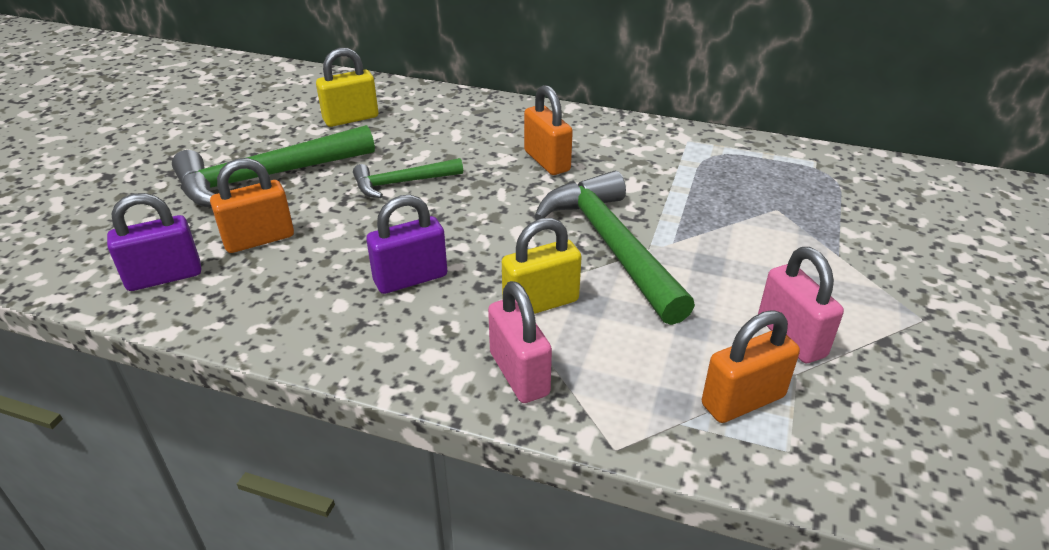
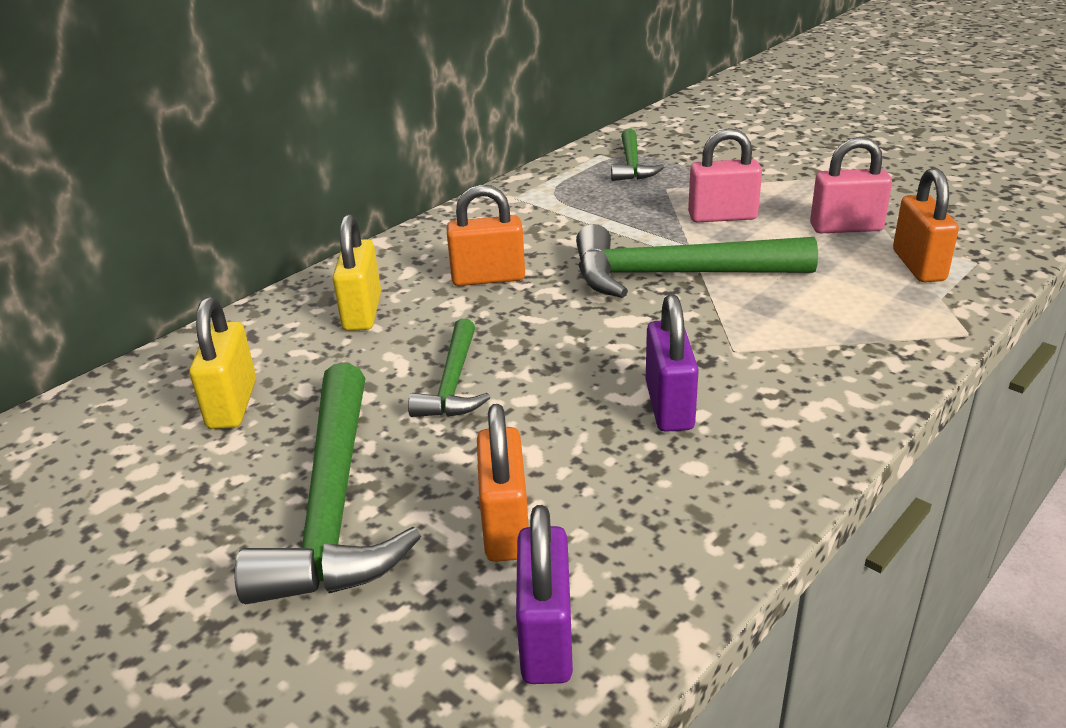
camera: 65 degrees left, 5 degrees down
pink padlock [488,281,552,403] -> pink padlock moved to [688,128,762,222]
yellow padlock [502,218,582,314] -> yellow padlock moved to [333,214,381,331]
none -> green hammer [611,129,664,181]

